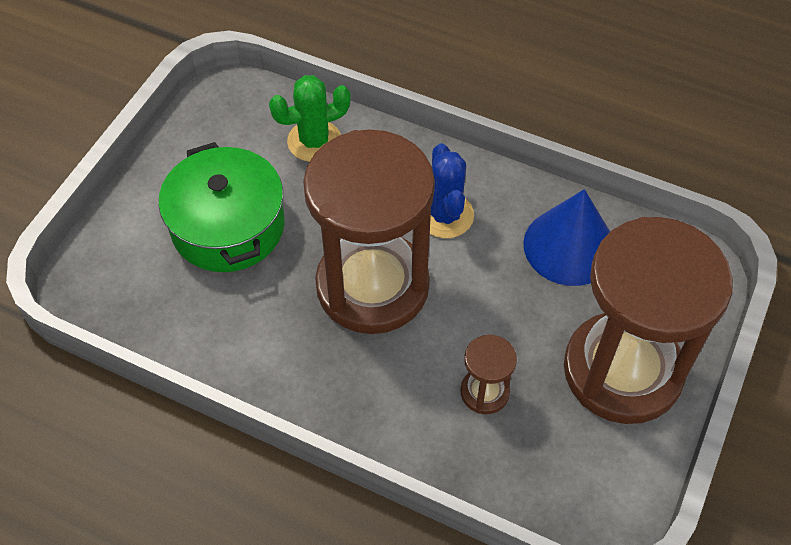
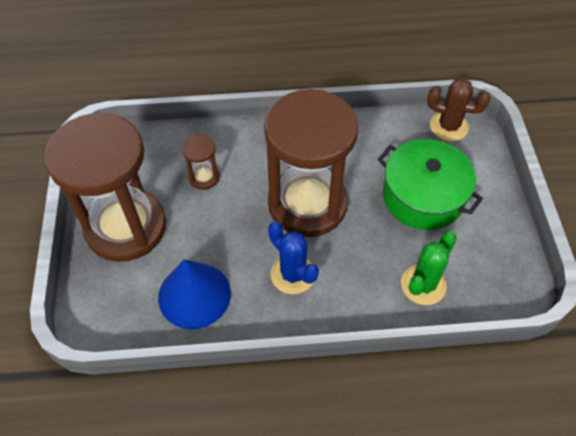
camera: 150 degrees right, 0 degrees up
none -> brown cactus [427,78,491,141]

